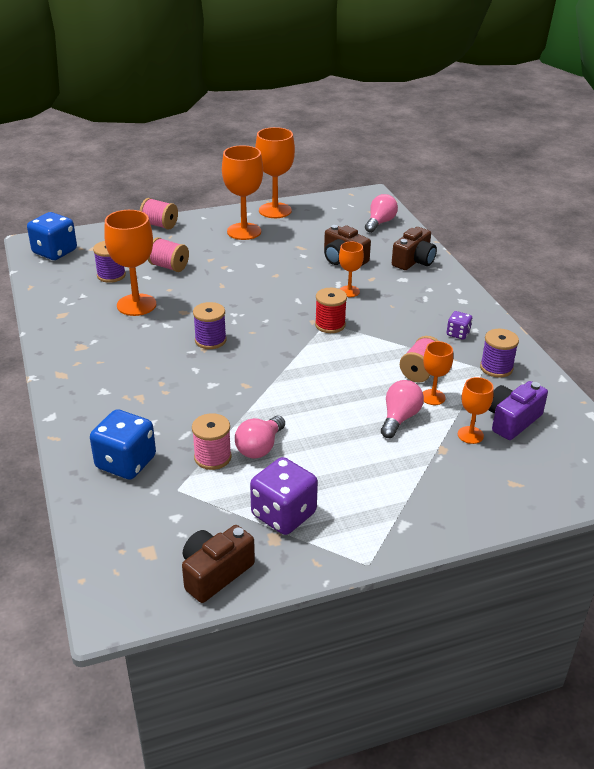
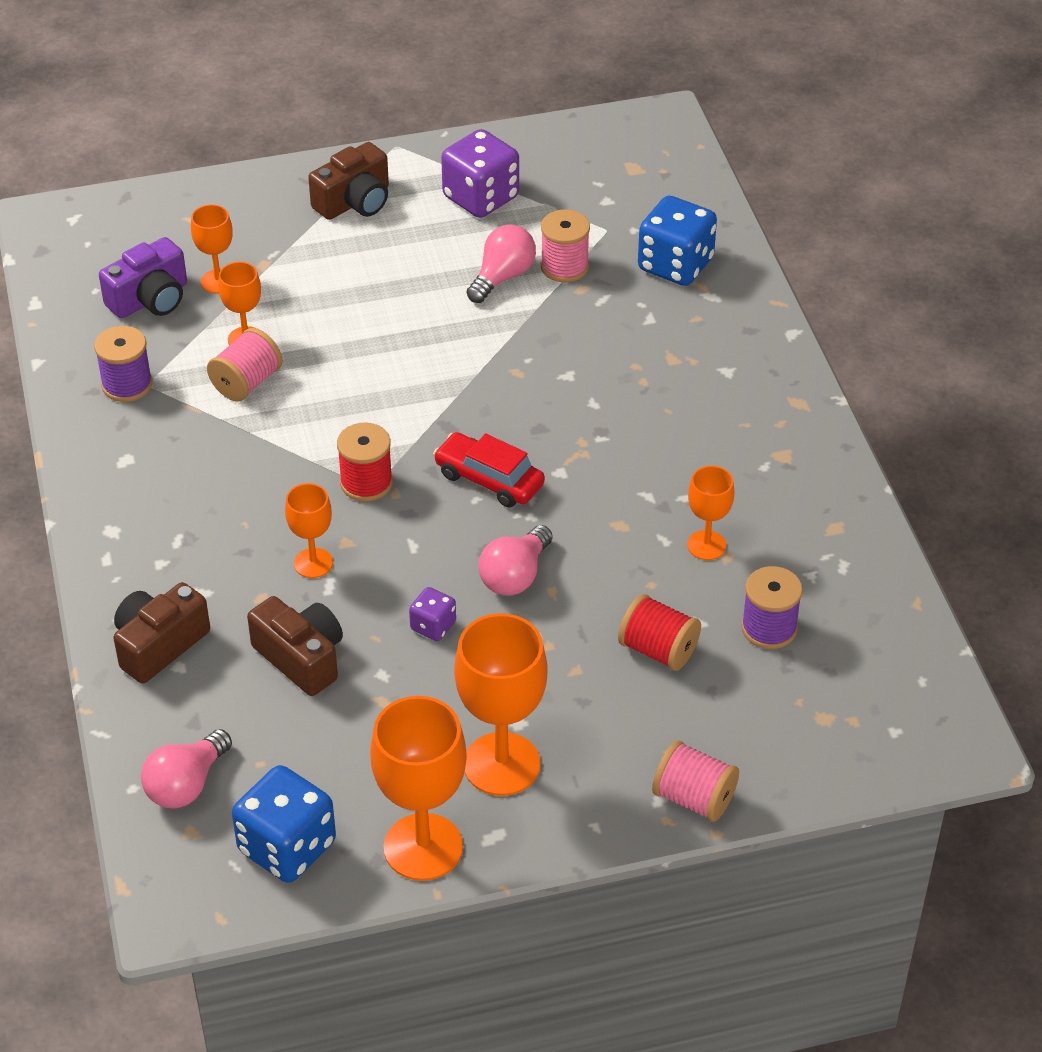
camera: 175 degrees left, 10 degrees up
blue dice [27,212,77,260] -> blue dice moved to [232,765,336,883]
orange goblet [104,210,156,316] -> orange goblet [687,466,734,560], size x0.55
pink spool [148,237,189,272] -> red spool [618,594,701,671]
brown camera [182,525,255,603] -> brown camera moved to [308,142,389,220]
purple spool [193,302,226,349] -> none
pink light bulb [381,380,424,438] -> pink light bulb moved to [478,525,553,596]
purple dice [447,311,472,340] -> purple dice moved to [409,587,456,641]
none -> red car [433,432,545,507]

